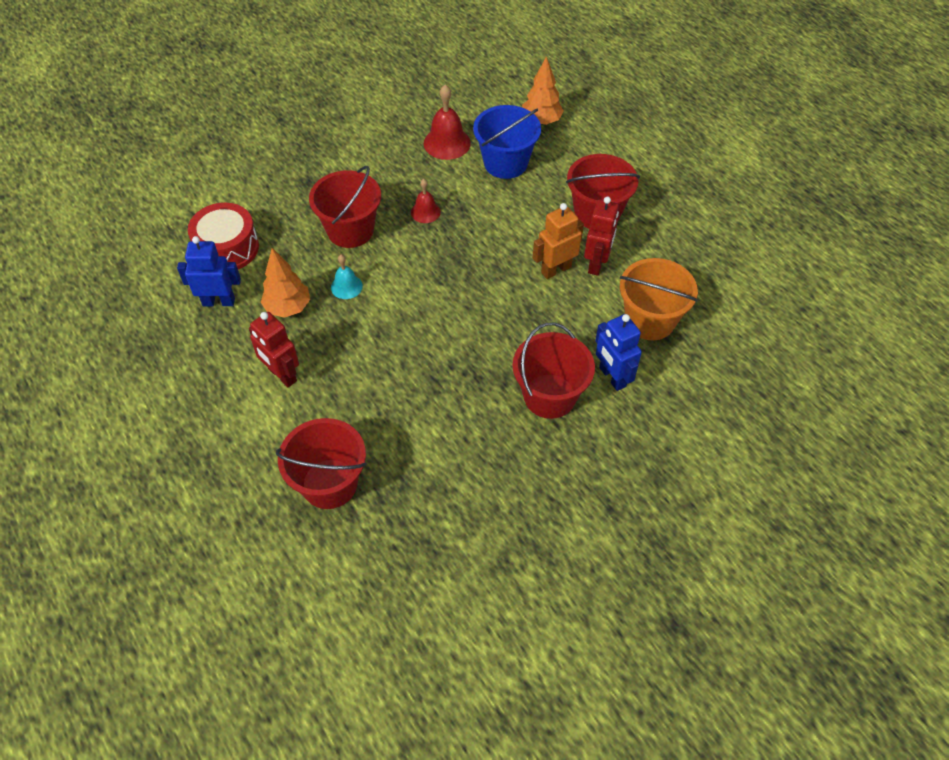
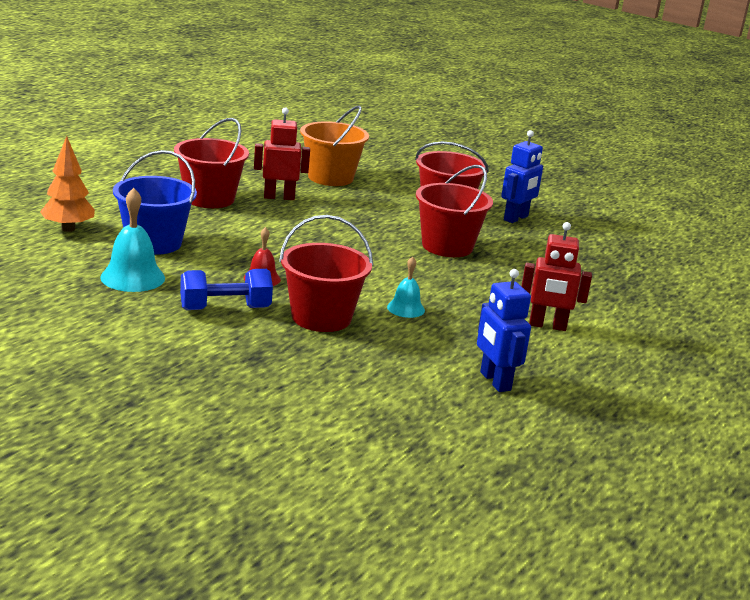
camera: 115 degrees left, 30 degrees down
red drum [188,203,259,269] -> none
red robot [249,312,299,387] -> red robot turned 75 degrees clockwise [521,222,592,331]
orange tree [260,248,310,318] -> none
red bucket [276,418,366,509] -> red bucket moved to [416,165,493,257]
red bell [424,85,471,160] -> turquoise bell [100,188,165,292]
orange robot [533,203,584,279] -> none
blue robot [595,314,642,391] -> blue robot moved to [501,130,543,223]
none -> blue dumbbell [180,269,273,310]

